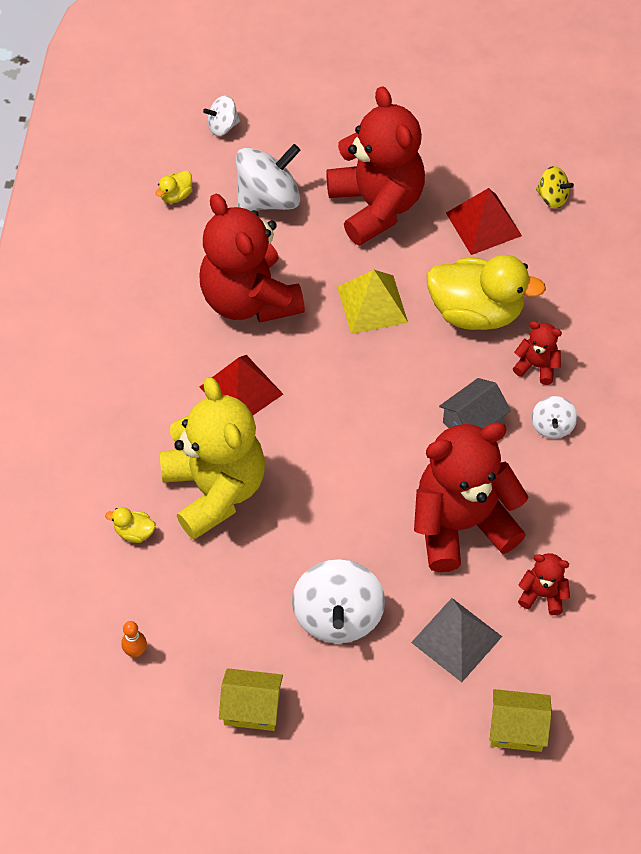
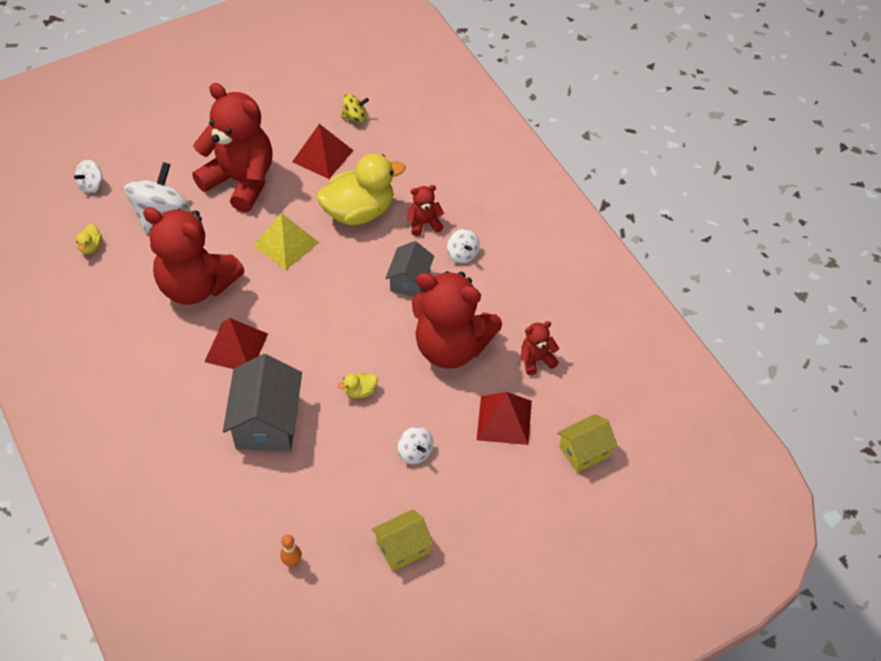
camera: 35 degrees left, 5 degrees down
yellow duck [105,507,155,543] -> yellow duck moved to [338,373,378,398]
yellow teddy bear [160,377,265,540] -> grey house [223,354,302,452]
white spinning top [292,559,385,643] -> white spinning top [398,426,433,464], size x0.52
grey pyramid [411,598,502,682] -> red pyramid [477,392,532,445]
red teddy bear [414,422,529,572] -> red teddy bear turned 105 degrees counterclockwise [412,271,502,369]

